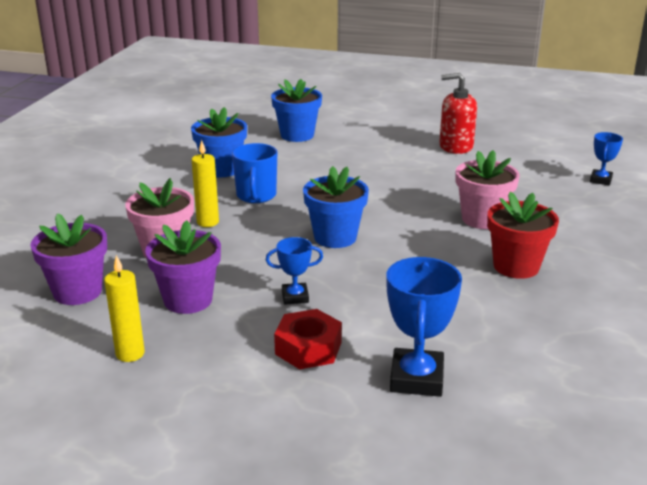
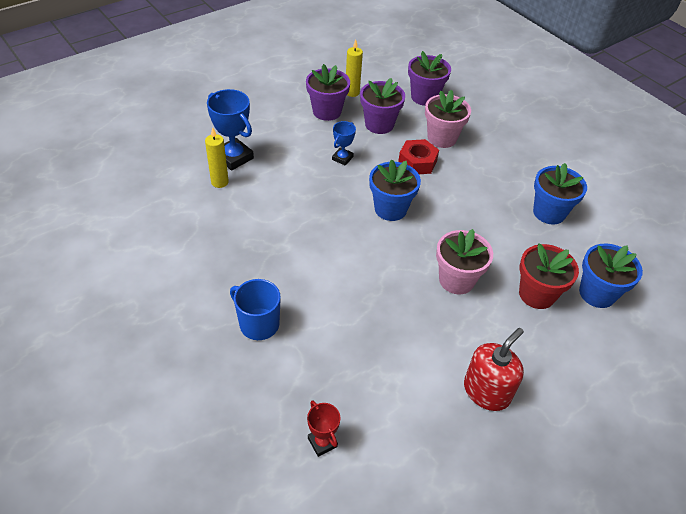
camera: 125 degrees right, 20 degrees up
yellow candle [192,140,219,227] -> yellow candle moved to [205,127,229,188]
blue mug [232,143,277,203] -> blue mug moved to [230,279,281,340]
red nut [274,309,342,369] -> red nut moved to [398,139,439,174]
pink flower pot [456,150,520,229] -> pink flower pot moved to [436,229,493,294]
red flower pot [487,192,559,279] -> red flower pot moved to [519,244,579,309]
blue trophy [590,132,623,185] -> red trophy [307,400,340,457]
none -> purple flower pot [306,64,350,121]

